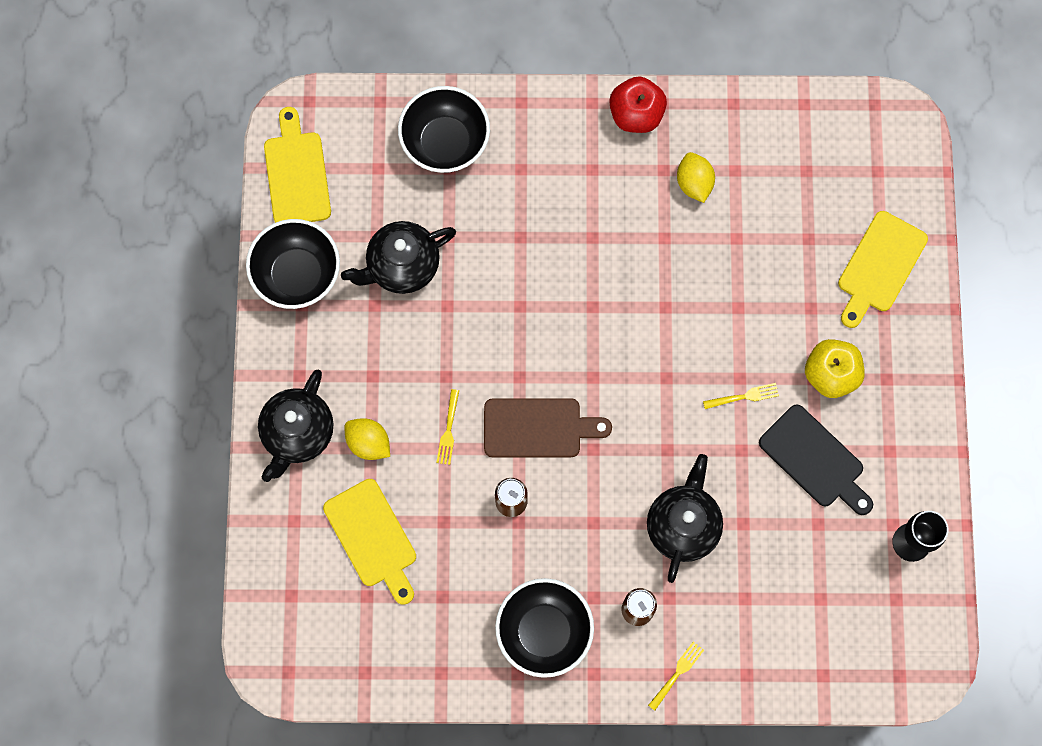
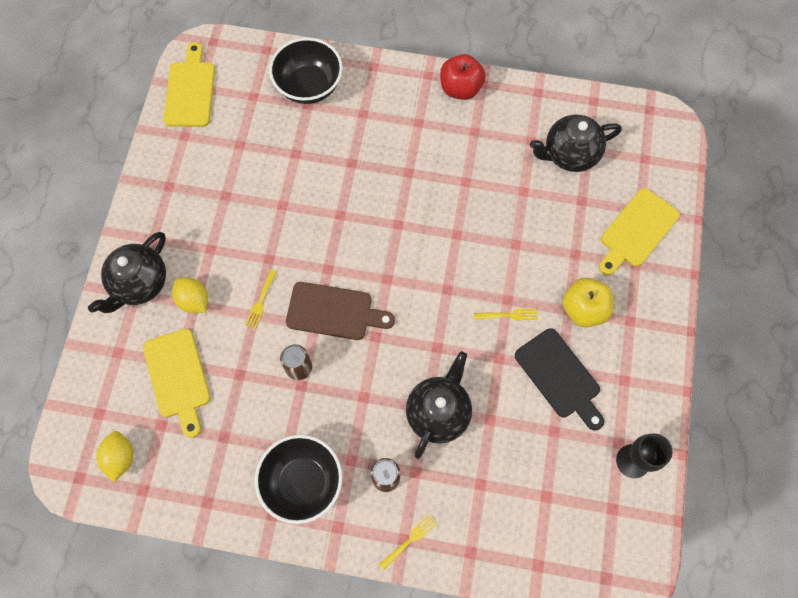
camera: 10 degrees right, 5 degrees down
black bowl [246,219,340,309] -> none
black teapot [341,221,456,294] -> black teapot moved to [530,115,622,172]
yellow lemon [677,152,715,203] -> yellow lemon moved to [96,431,133,482]

